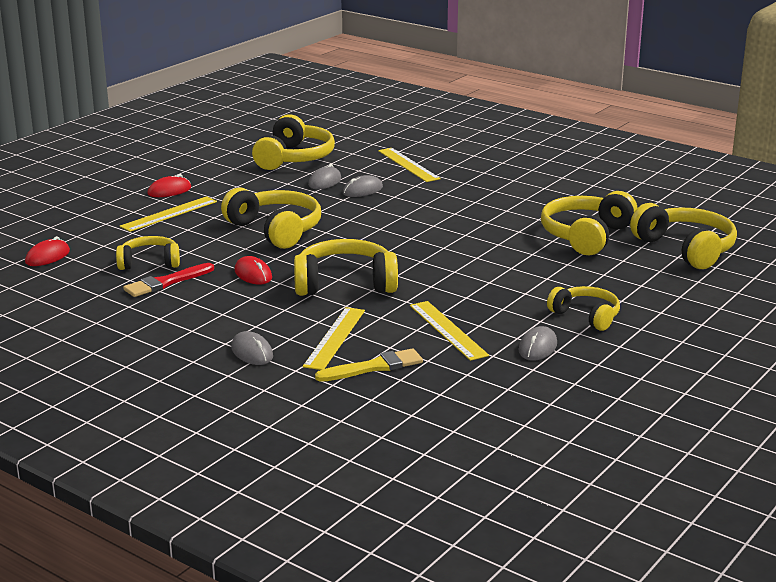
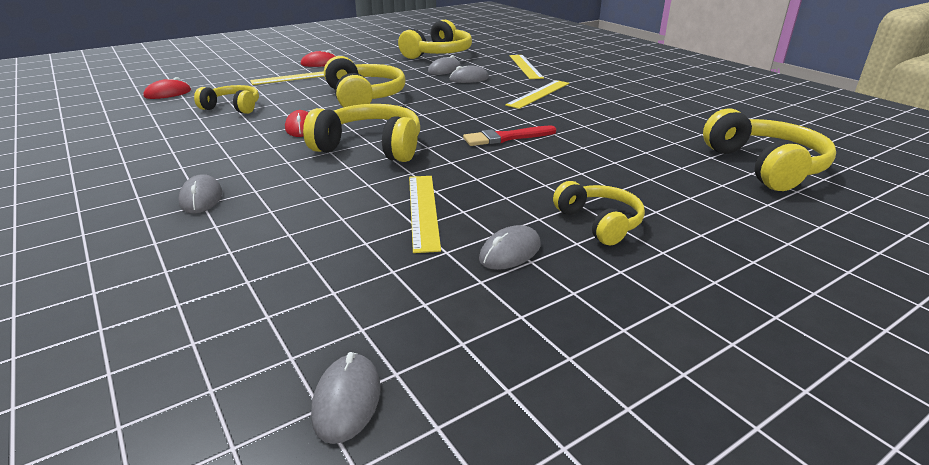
camera: 20 degrees right, 5 degrees up
red brush [123,263,214,297] -> red brush moved to [463,126,556,146]
yellow ruler [303,307,365,370] -> yellow ruler moved to [505,80,569,109]
yellow brush [315,348,423,382] -> none
yellow headphones [541,191,638,255] -> none
none -> grey mouse [311,352,381,444]

